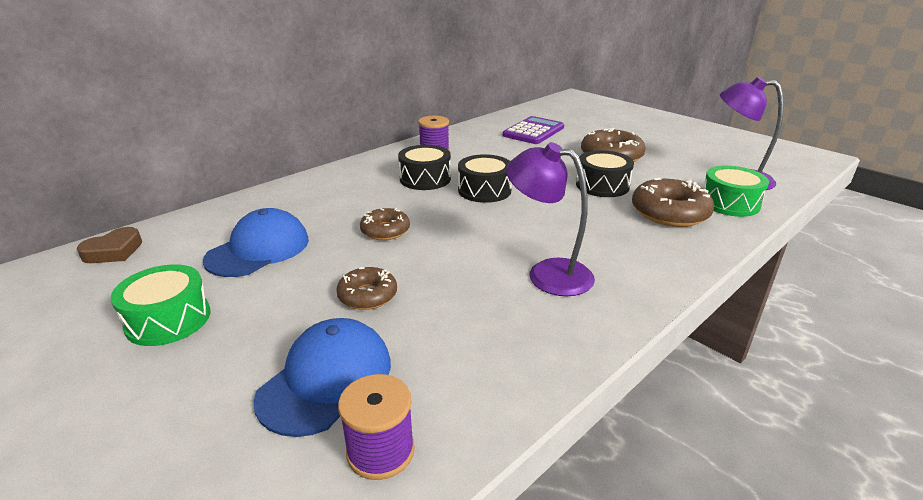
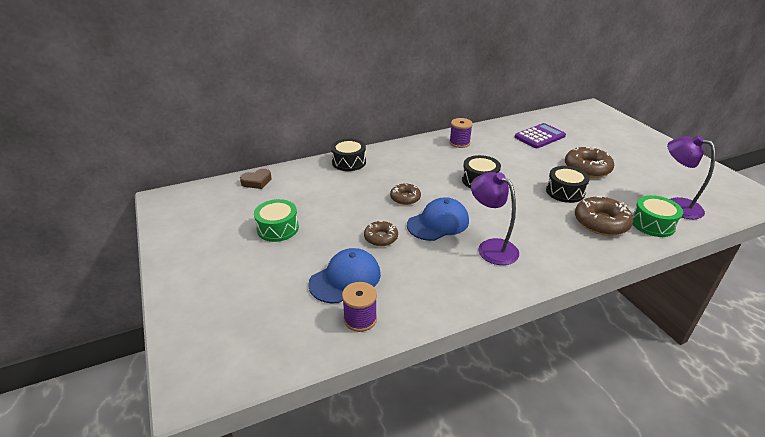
camera: 20 degrees right, 5 degrees up
blue cap [203,208,309,277] -> blue cap moved to [407,197,469,241]
black drum [398,145,451,190] -> black drum moved to [331,138,366,171]

